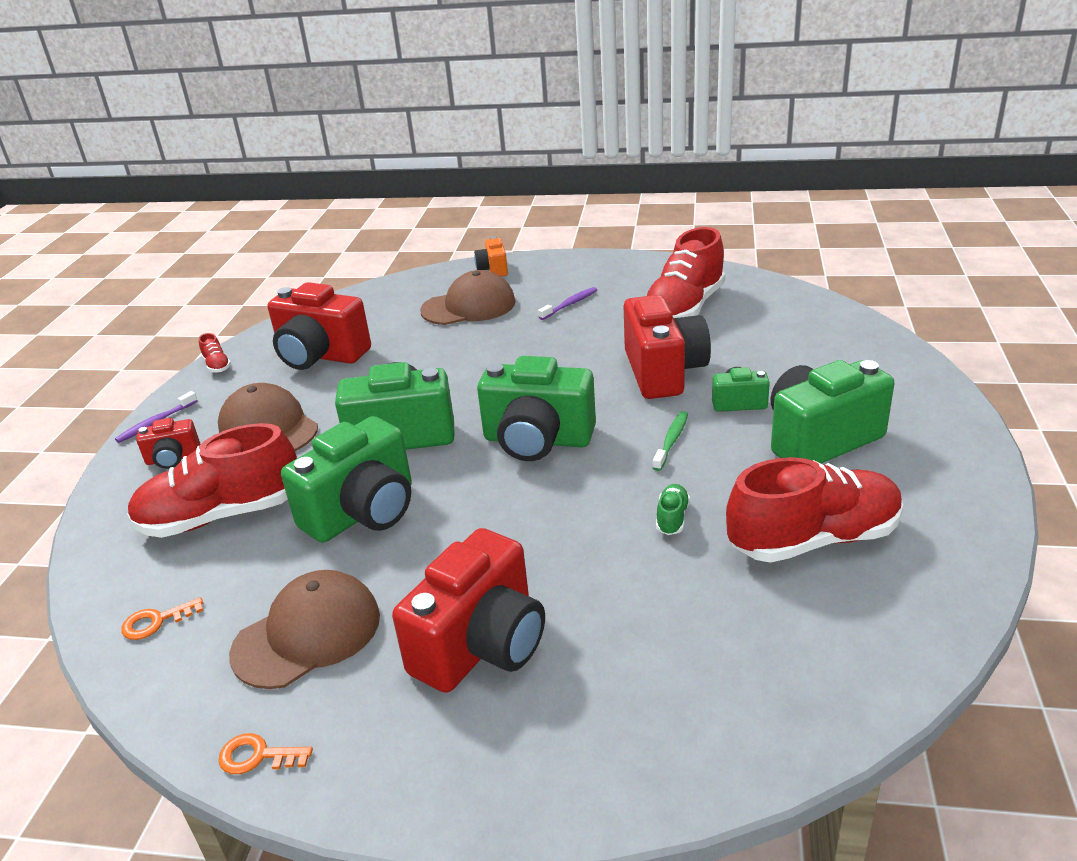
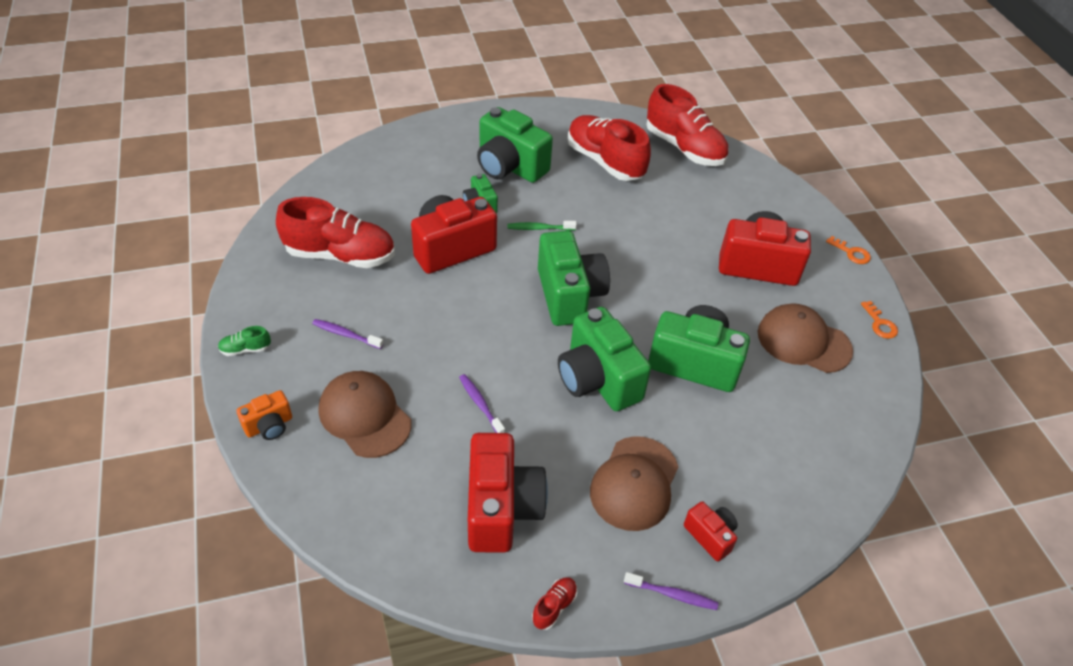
camera: 120 degrees left, 15 degrees up
orange key [121,597,203,640] -> orange key moved to [826,236,871,264]
red shoe [127,423,297,538] -> red shoe moved to [646,84,729,166]
green shoe [656,484,690,535] -> green shoe moved to [218,326,271,356]
none -> purple toothbrush [459,374,505,433]

